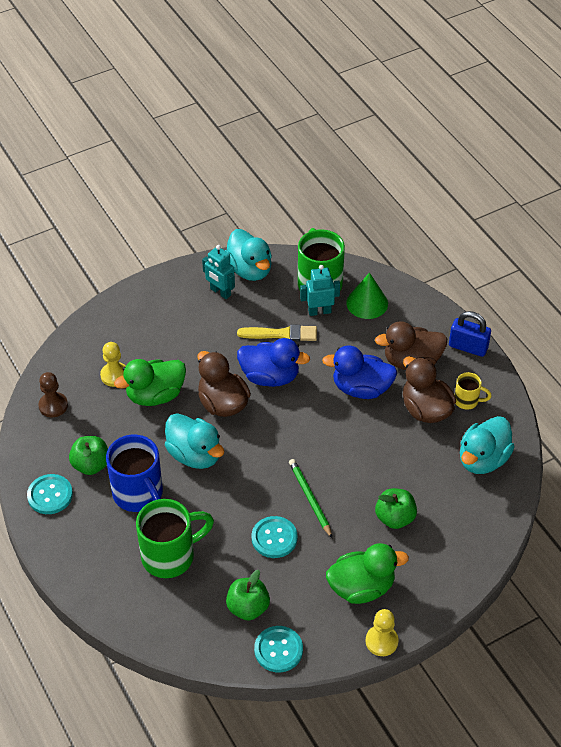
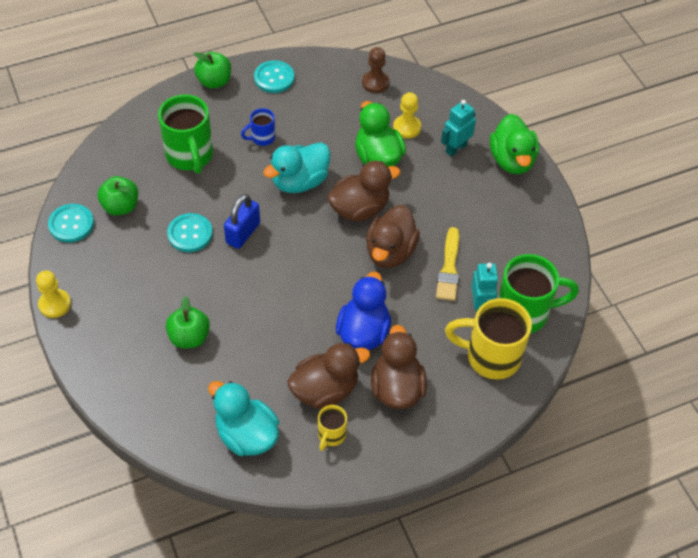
camera: 95 degrees right, 5 degrees up
green apple [69,436,108,475] -> green apple moved to [194,52,231,88]
blue mug [106,435,163,512] -> blue mug [241,108,275,146], size x0.50
turquoise robot [202,245,235,299] -> turquoise robot moved to [441,100,476,157]
turquoise duck [225,229,272,281] -> none
blue duck [237,338,310,387] -> brown duck [366,205,420,268]
green pencil [289,459,332,538] -> none
green duck [326,543,409,604] -> green duck moved to [490,114,539,174]
green cone [346,272,388,319] -> yellow mug [445,298,532,380]
blue padlock [449,311,491,357] -> blue padlock moved to [224,194,260,249]

